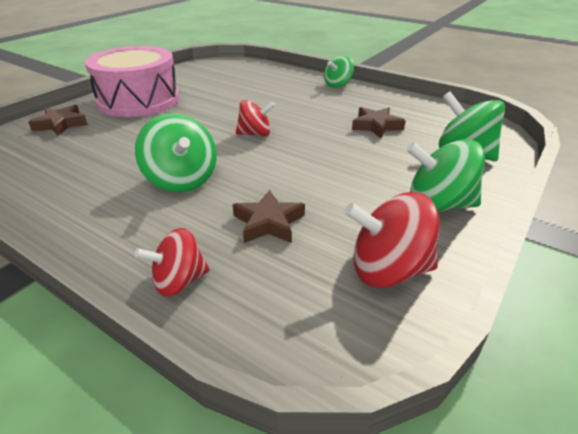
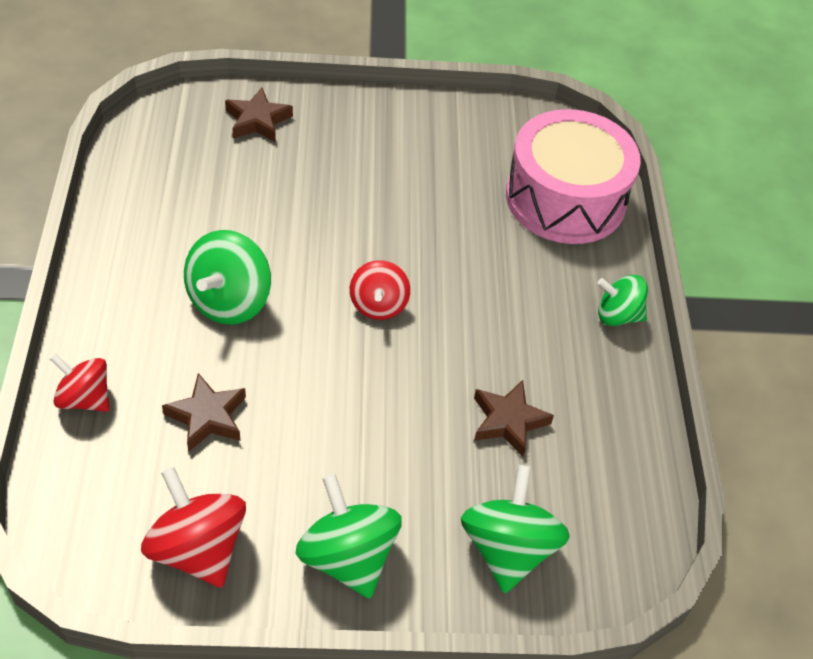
camera: 50 degrees right, 15 degrees up
pink drum [85,46,179,117] -> pink drum moved to [506,109,641,244]
red spinning top [236,100,276,137] -> red spinning top turned 45 degrees clockwise [350,260,410,320]

